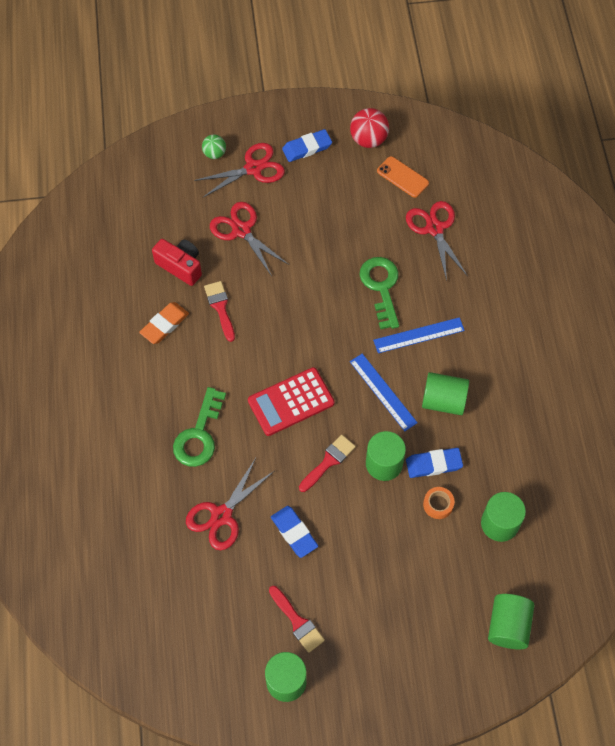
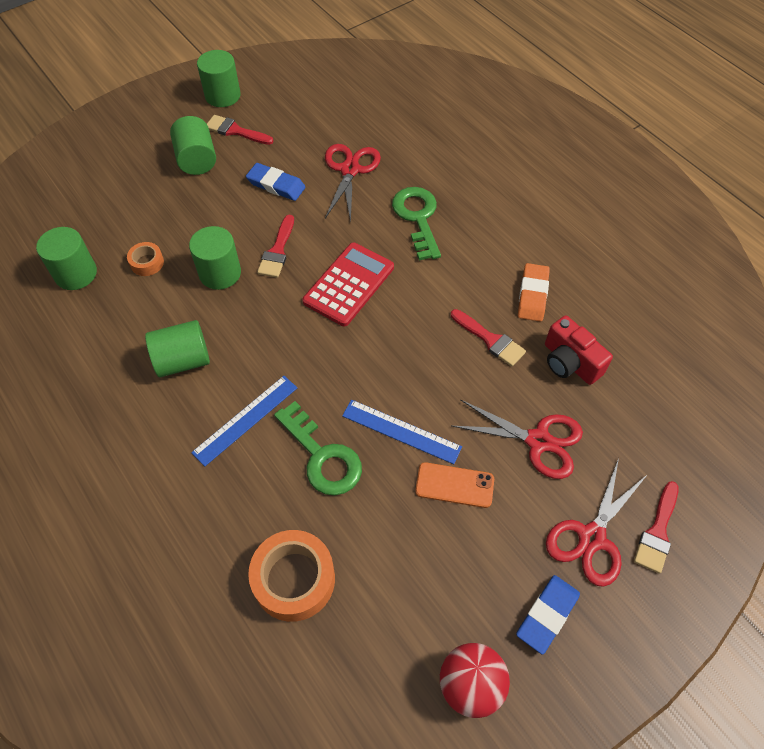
camera: 150 degrees right, 5 degrees down
red camera [152,239,202,286] -> red camera turned 45 degrees clockwise [545,316,613,385]
green ball [202,135,226,159] -> red brush [634,481,678,574]
blue ruler [350,354,418,431] -> blue ruler moved to [342,400,462,464]
orange phone [377,156,429,198] -> orange phone moved to [415,462,494,508]
red scissors [406,201,468,281] -> orange tape [248,530,335,622]
blue eraser [406,448,463,478] -> none
green cylinder [488,594,535,649] -> green cylinder moved to [170,116,216,175]

